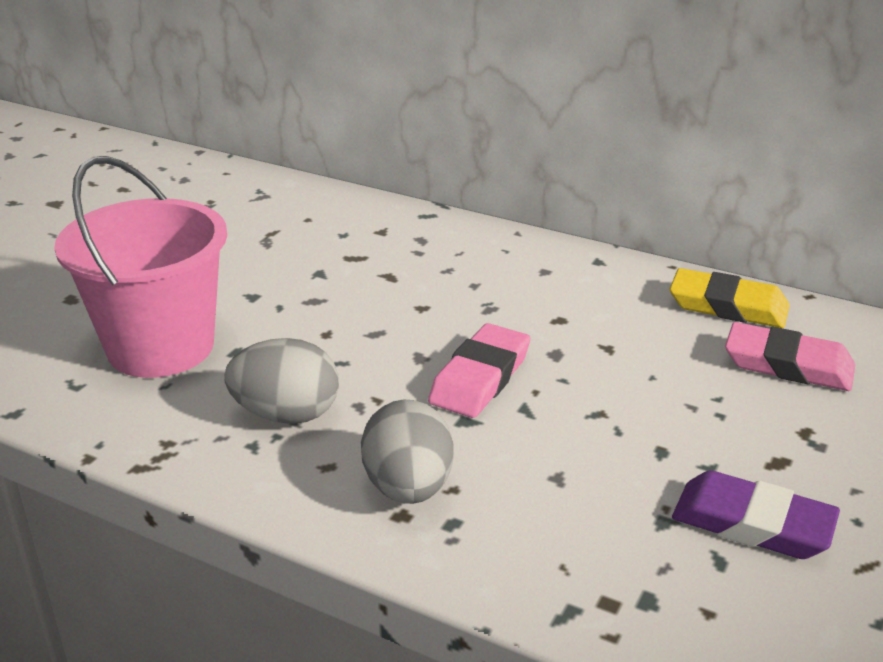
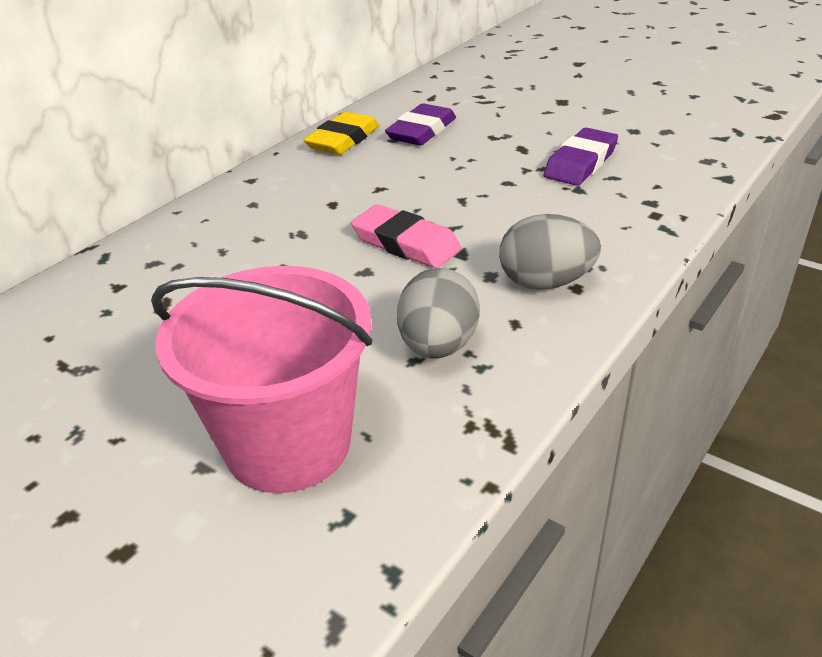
camera: 80 degrees left, 5 degrees up
pink eraser [725,322,855,391] -> purple eraser [385,103,456,146]

